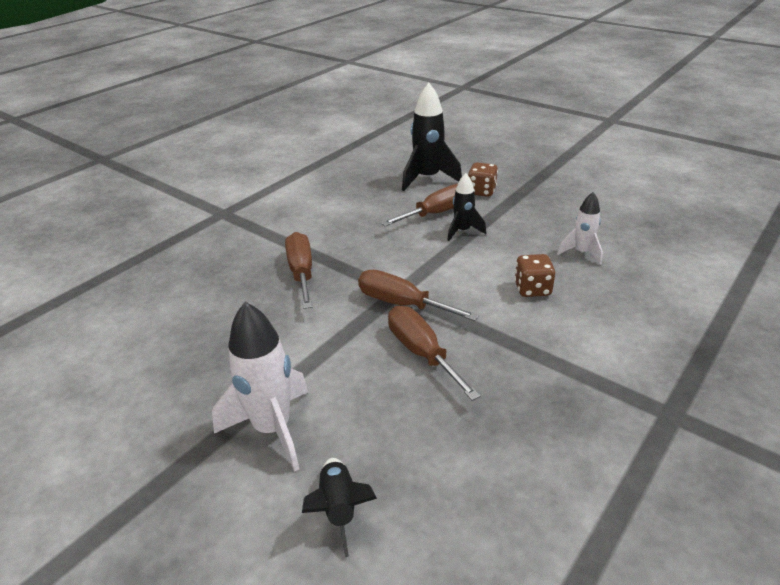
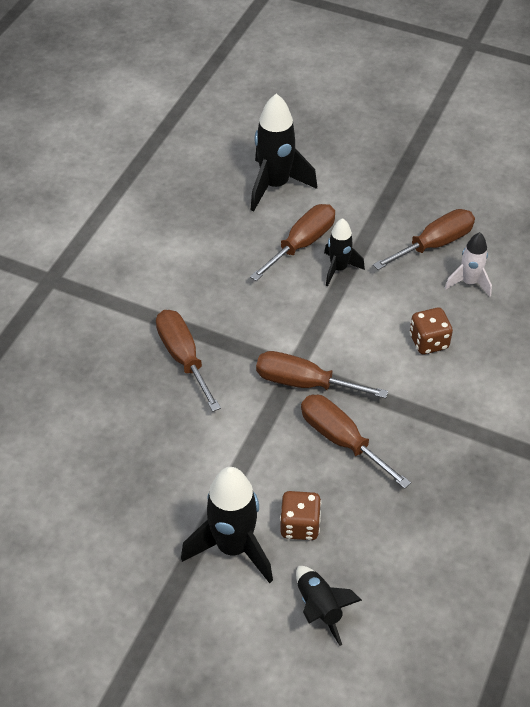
camera: 15 degrees left, 15 degrees up
white rocket [212,302,308,472] -> black rocket [181,467,273,583]
brown dice [468,162,498,197] -> brown dice moved to [280,491,321,540]
none -> brown screwdriver [373,209,475,270]

